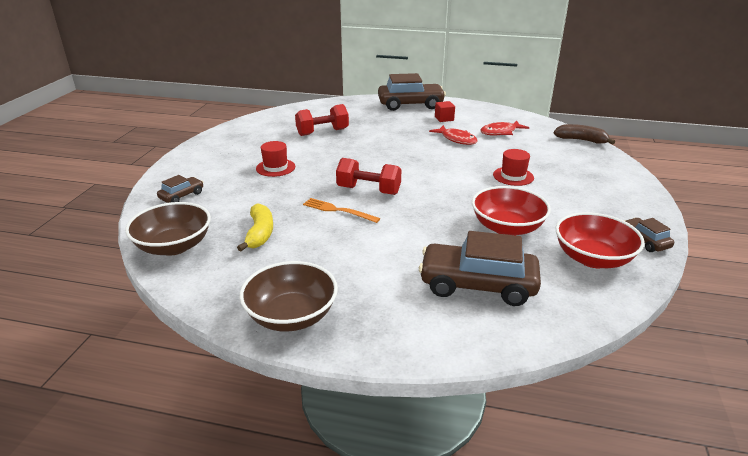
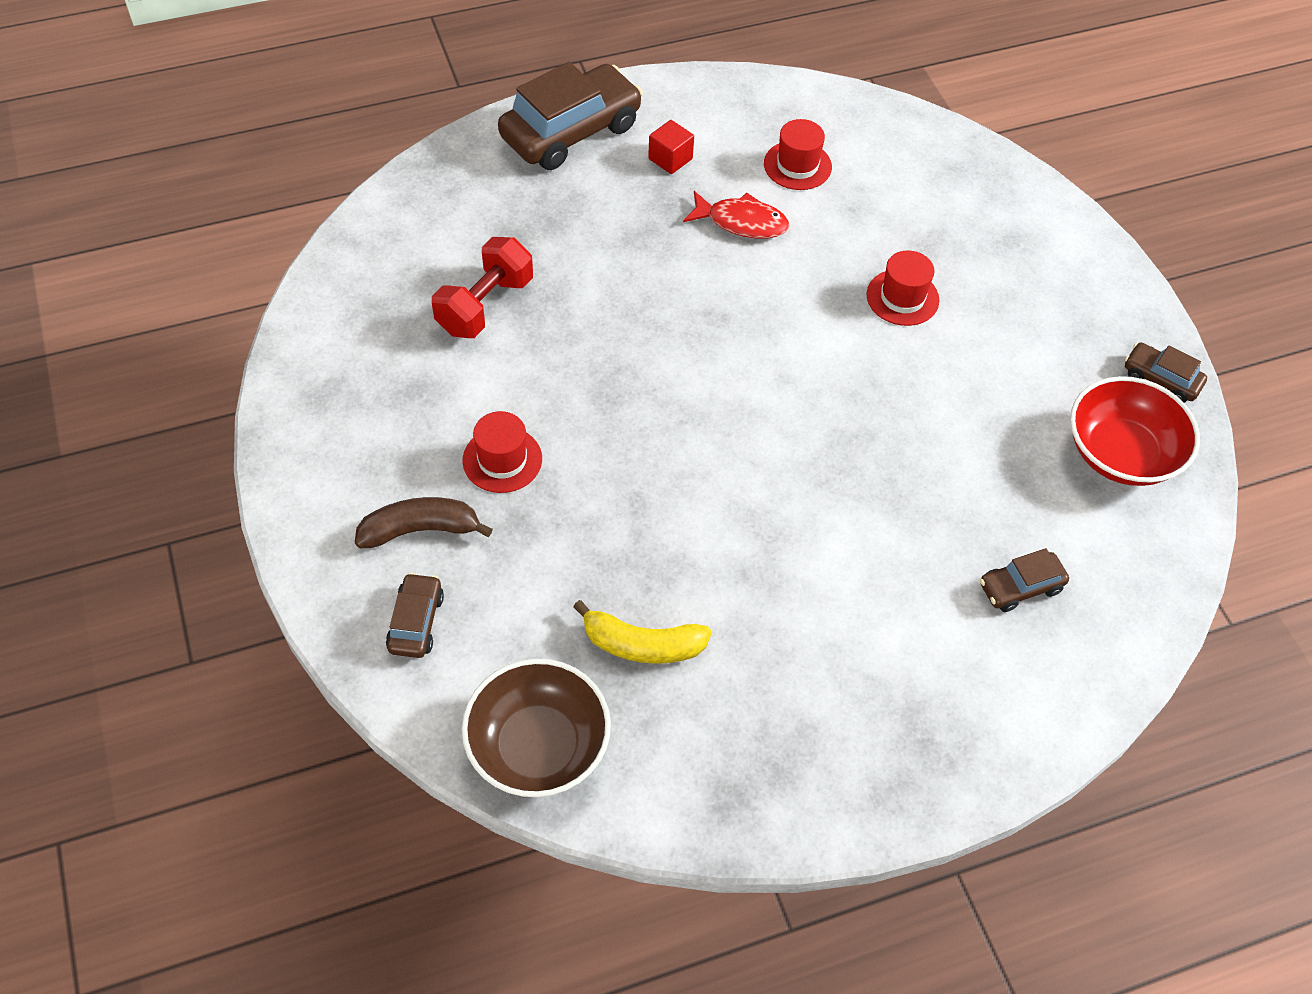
camera: 35 degrees left, 25 degrees up
yellow banana [237,204,273,251] -> yellow banana turned 135 degrees clockwise [573,600,712,664]
brown bowl [239,261,338,332] -> none
orange fork [303,198,380,223] -> none
red dumbbell [336,158,401,195] -> none
brown car [419,231,541,306] -> brown car [980,548,1069,612], size x0.49
red bowl [472,186,551,235] -> none
red fish [480,120,529,136] -> red hat [764,119,832,190]
brown banana [554,124,615,144] -> brown banana moved to [355,497,493,548]

